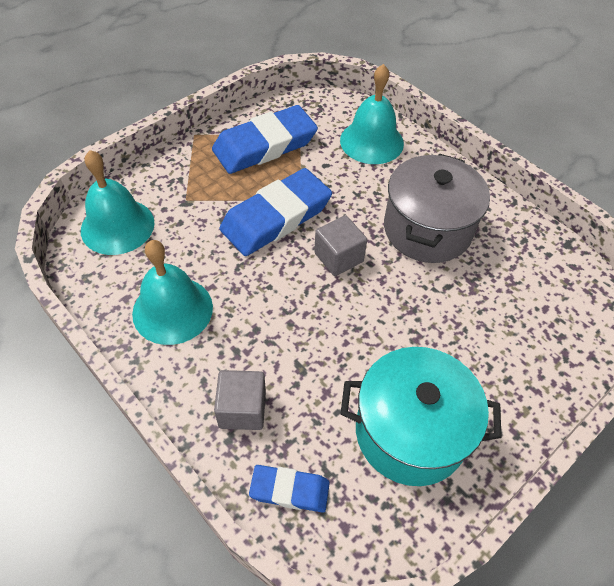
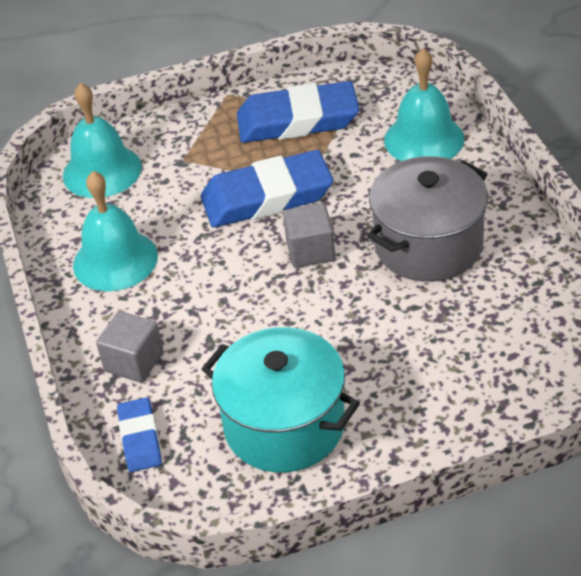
camera: 30 degrees right, 10 degrees down
blue eraser [249,465,330,512] -> blue eraser turned 45 degrees clockwise [117,398,162,472]

